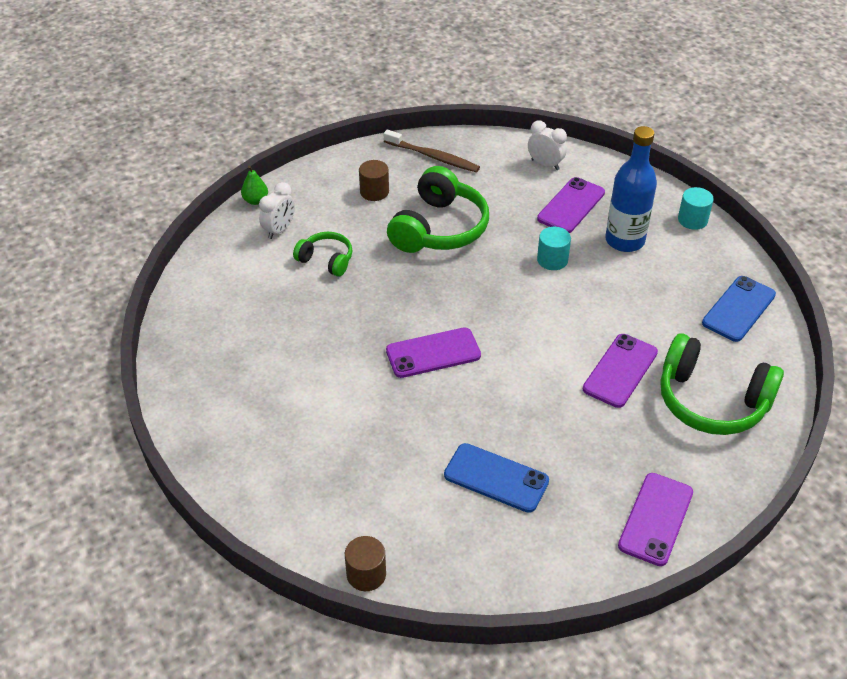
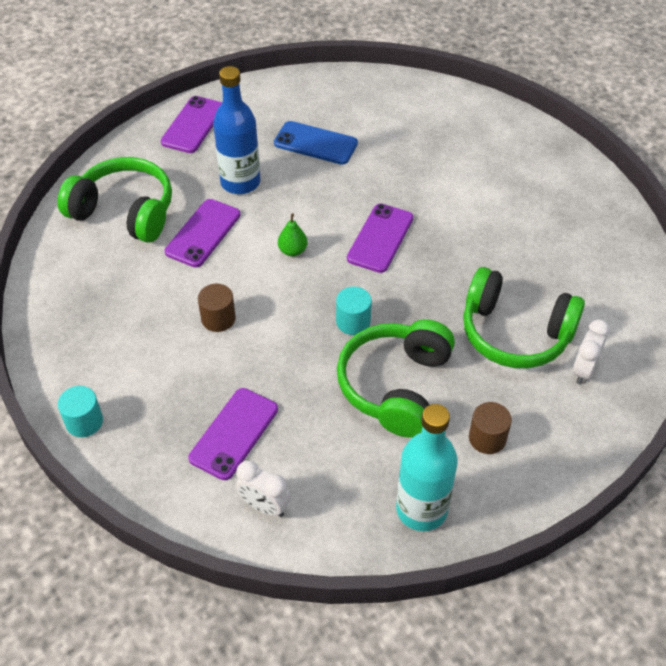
camera: 175 degrees right, 5 degrees up
green pear [241,166,268,205] -> green pear moved to [278,213,307,256]
green headphones [293,232,353,277] -> green headphones [463,267,585,368], size x1.86
brown cylinder [345,536,386,591] -> brown cylinder moved to [198,284,236,332]
brown toothbrush [384,130,480,172] -> turquoise bottle [396,404,458,531]
purple phone [386,327,481,378] -> purple phone turned 45 degrees counterclockwise [347,204,413,273]
turquoise cylinder [537,227,571,270] -> turquoise cylinder moved to [336,287,372,335]
blue bottle [605,126,657,252] -> blue bottle moved to [213,66,260,194]
blue phone [702,276,776,342] -> none

